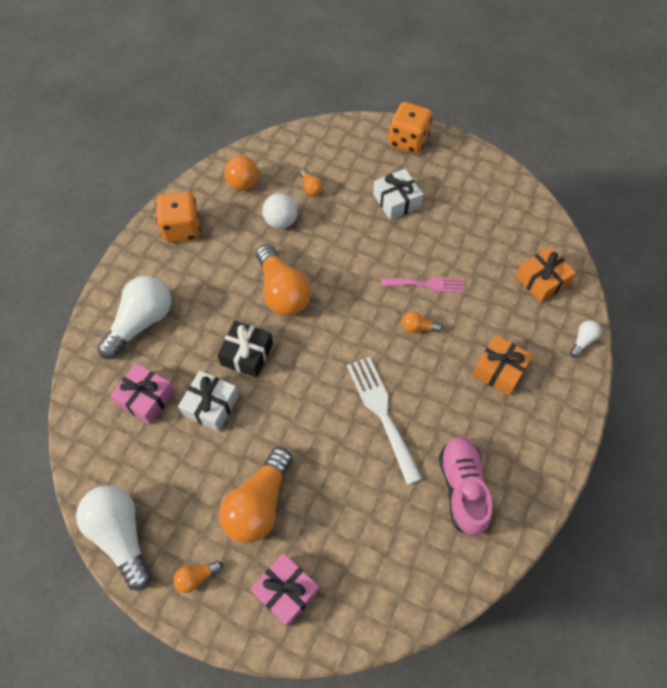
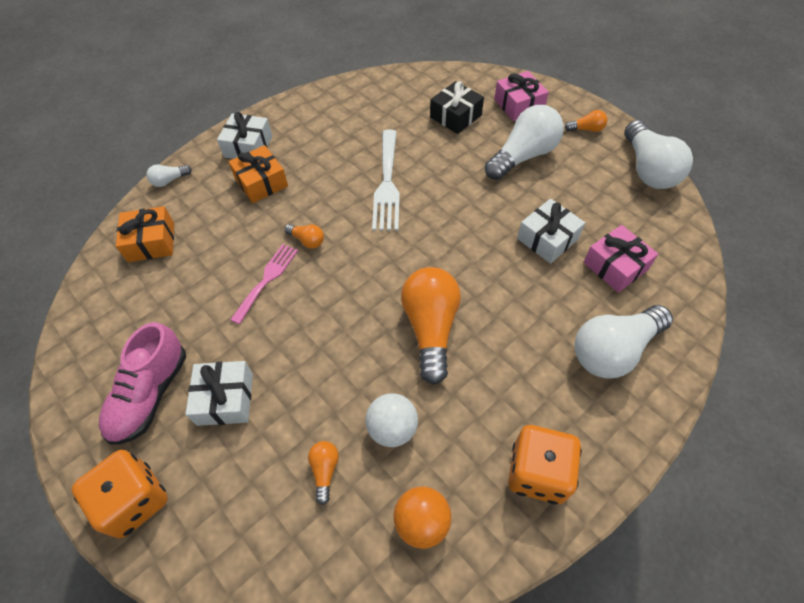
camera: 155 degrees left, 5 degrees down
black gift [217,321,273,378] -> black gift moved to [430,81,484,134]
orange light bulb [219,447,293,543] -> white light bulb [485,105,564,180]
pink fork [381,277,465,293] -> pink fork turned 90 degrees clockwise [230,244,298,324]
pink shoe [439,436,492,536] -> pink shoe moved to [99,322,186,444]
none -> white gift [217,112,272,159]

